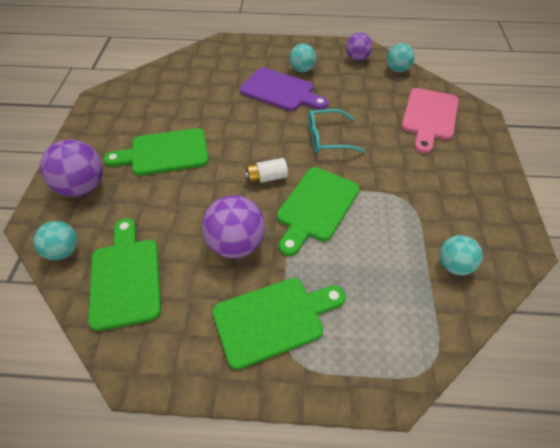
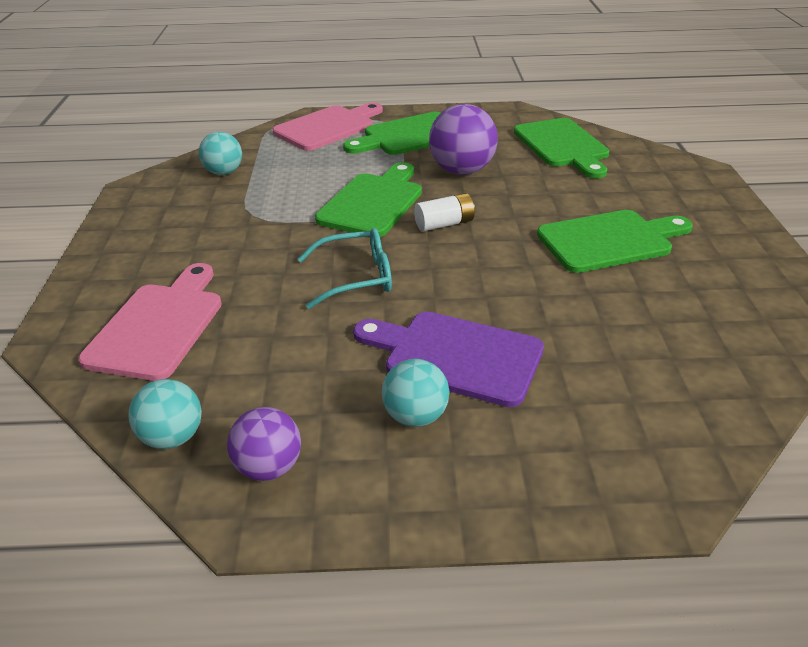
camera: 175 degrees right, 15 degrees down
turquoise ball [34,221,78,260] -> none
purple ball [40,140,103,196] -> none
none -> pink cutting board [273,103,383,151]

